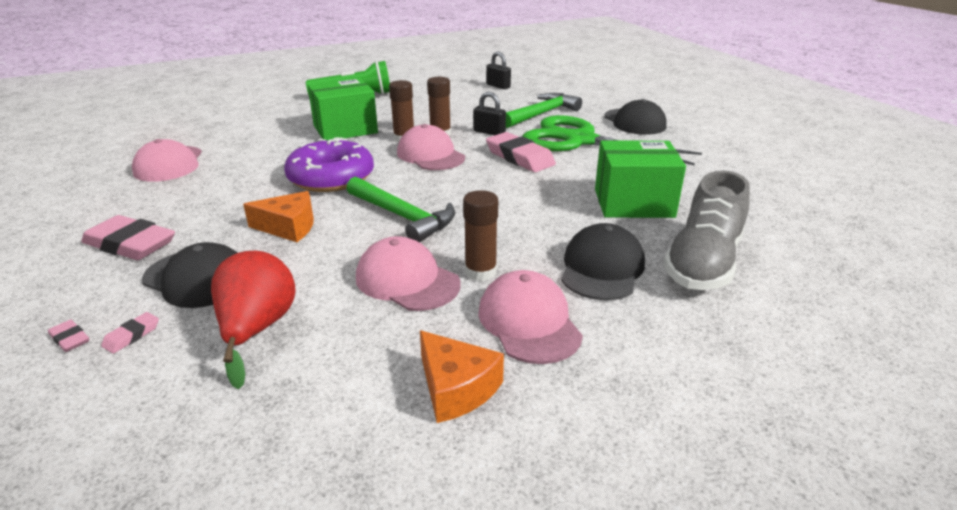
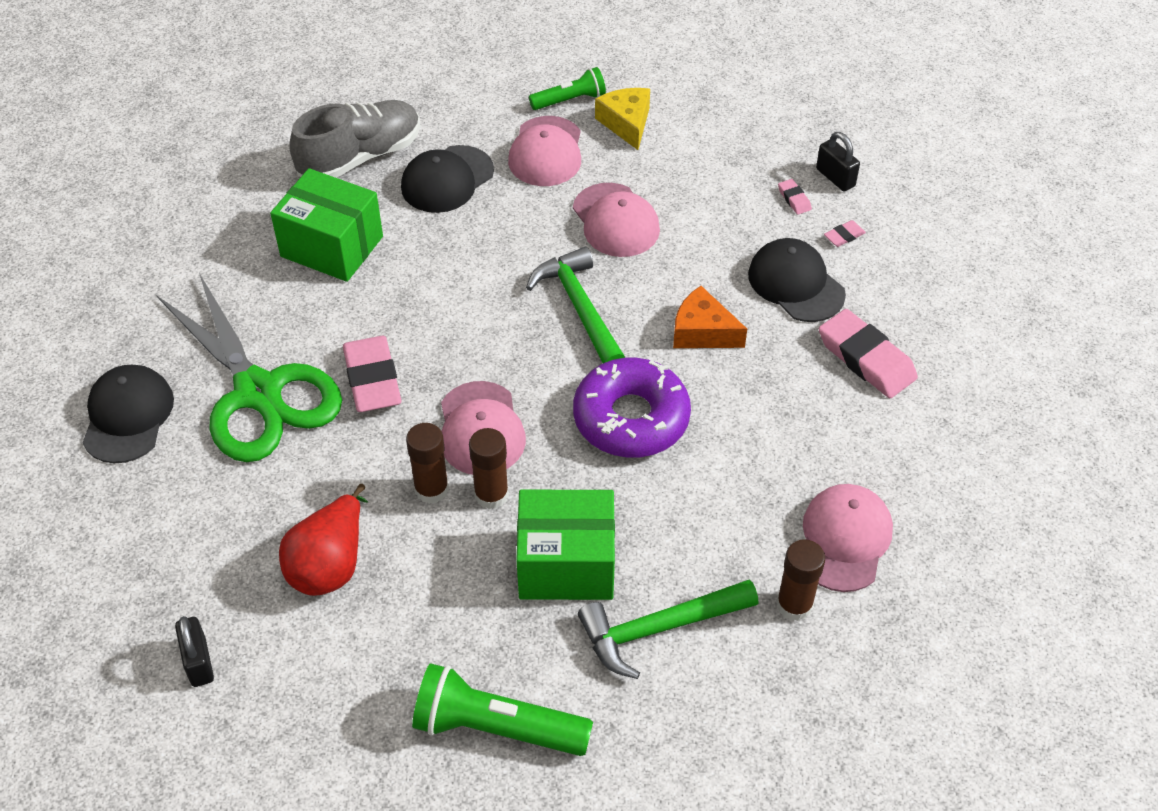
camera: 155 degrees left, 20 degrees up
pink eraser [48,320,89,352] -> pink eraser moved to [778,179,812,215]
red pear [211,251,296,389] -> red pear moved to [279,484,368,596]
orange cheese [420,330,504,423] -> yellow cheese [595,88,650,150]
brown glue stick [463,190,498,281] -> brown glue stick moved to [777,539,825,621]
black padlock [473,92,506,135] -> black padlock moved to [816,132,860,191]
green hammer [506,93,582,128] -> green hammer moved to [578,579,758,679]
none -> green flashlight [529,67,606,110]

